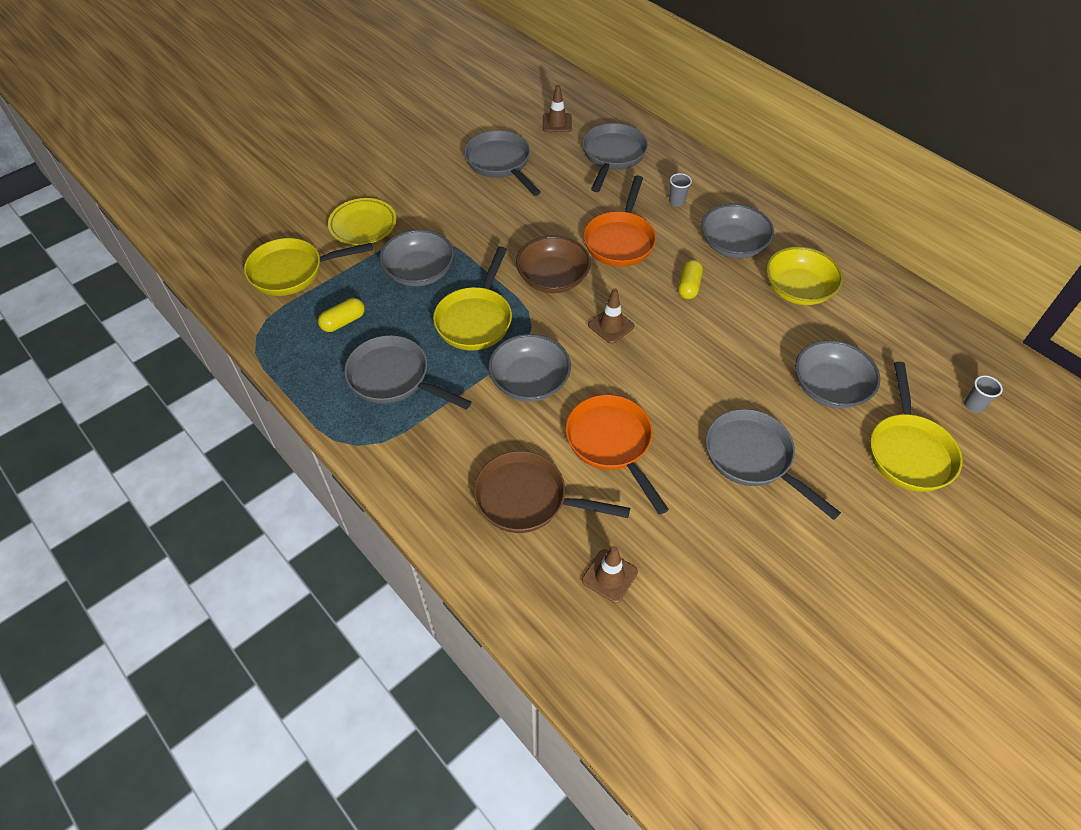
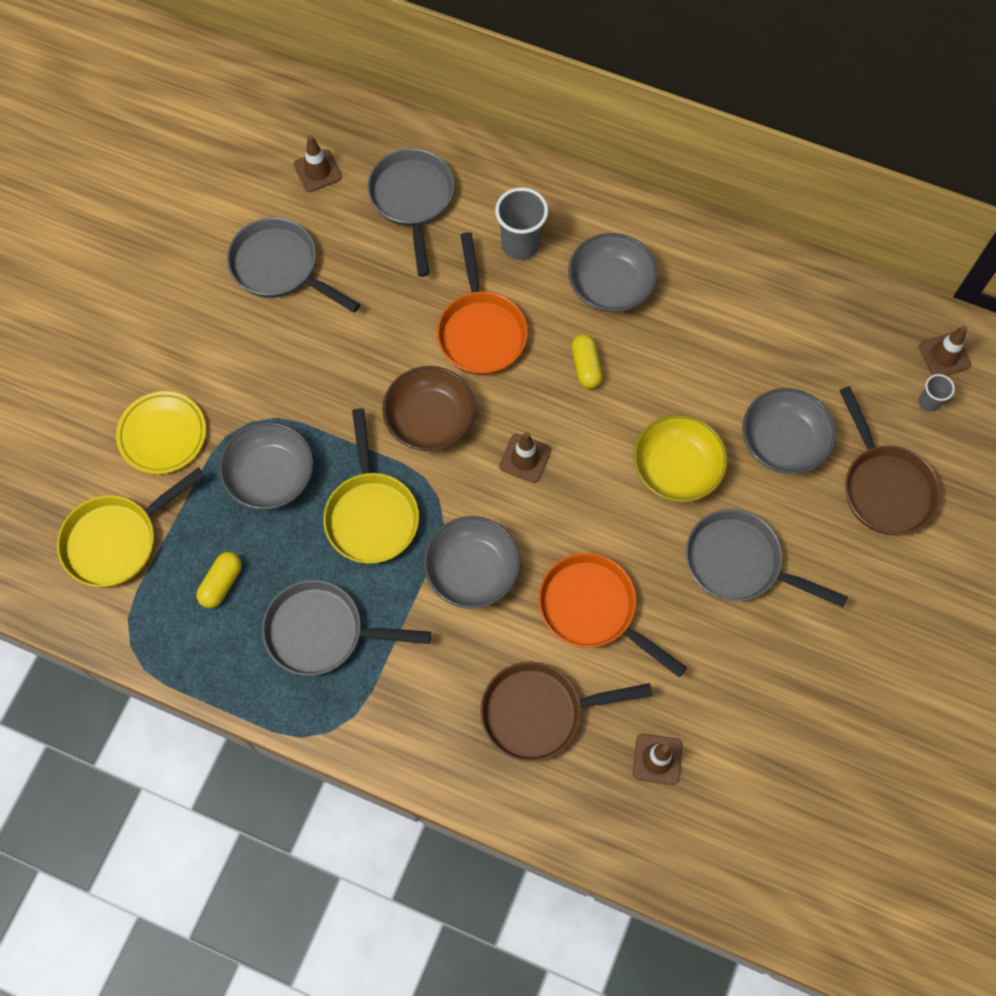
camera: 25 degrees left, 15 degrees up
grey cup [669,173,692,207] -> grey cup [495,187,548,260], size x1.86
yellow bowl [766,246,843,305] -> yellow bowl moved to [633,415,727,502]
yellow pan [870,362,962,492] -> brown pan [839,386,941,535]
none -> brown traffic cone [919,326,971,376]

